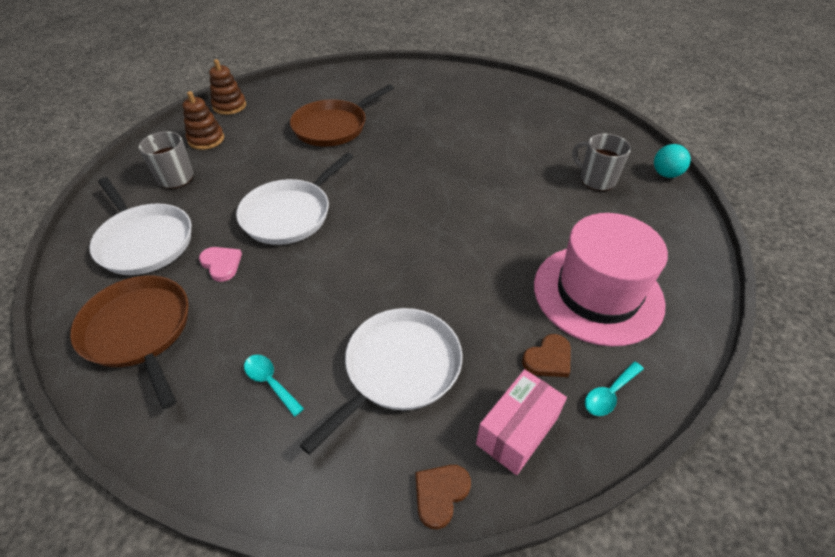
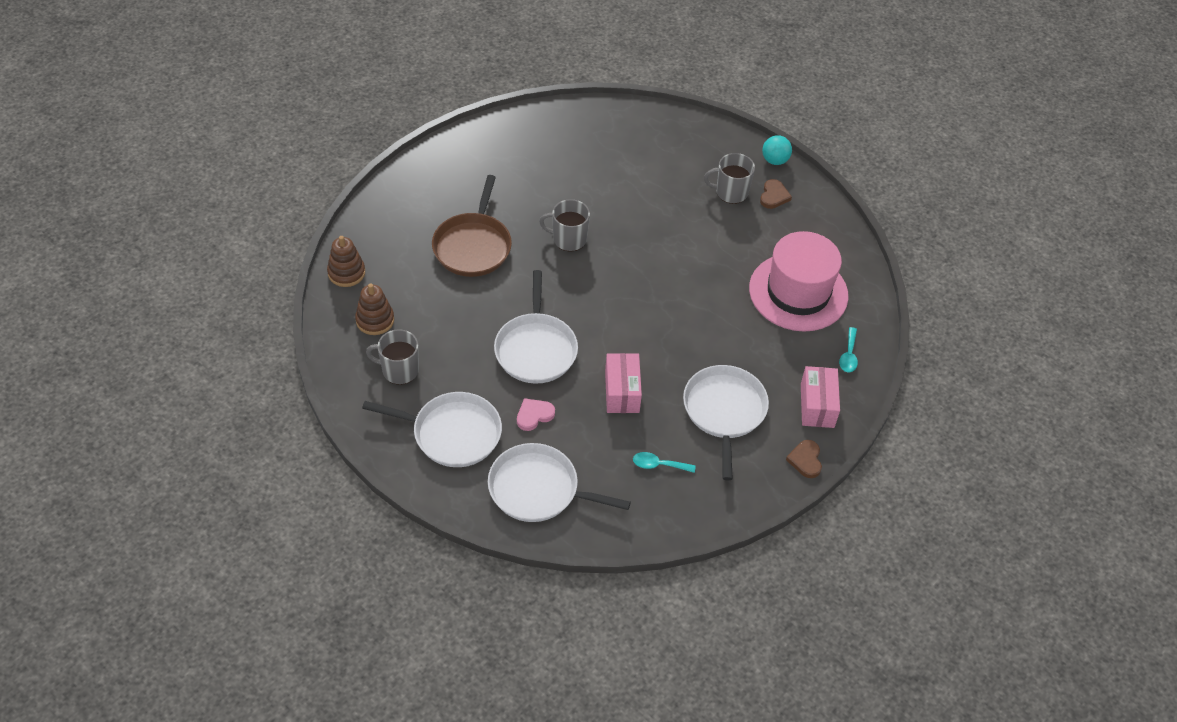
camera: 40 degrees left, 5 degrees up
brown pan [70,275,188,409] -> white pan [488,443,631,522]
pink heart [199,247,242,282] -> pink heart turned 45 degrees counterclockwise [517,398,555,431]
brown heart [522,334,571,377] -> brown heart moved to [760,179,792,209]
none -> grey mug [539,199,590,252]
none -> pink box [605,353,642,413]

